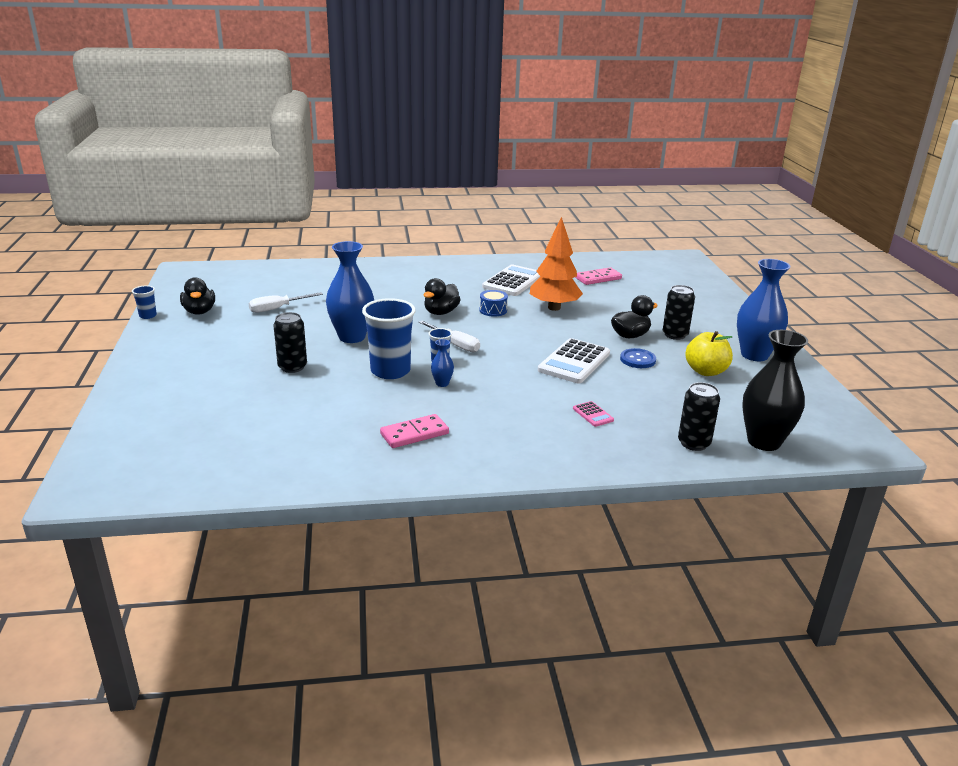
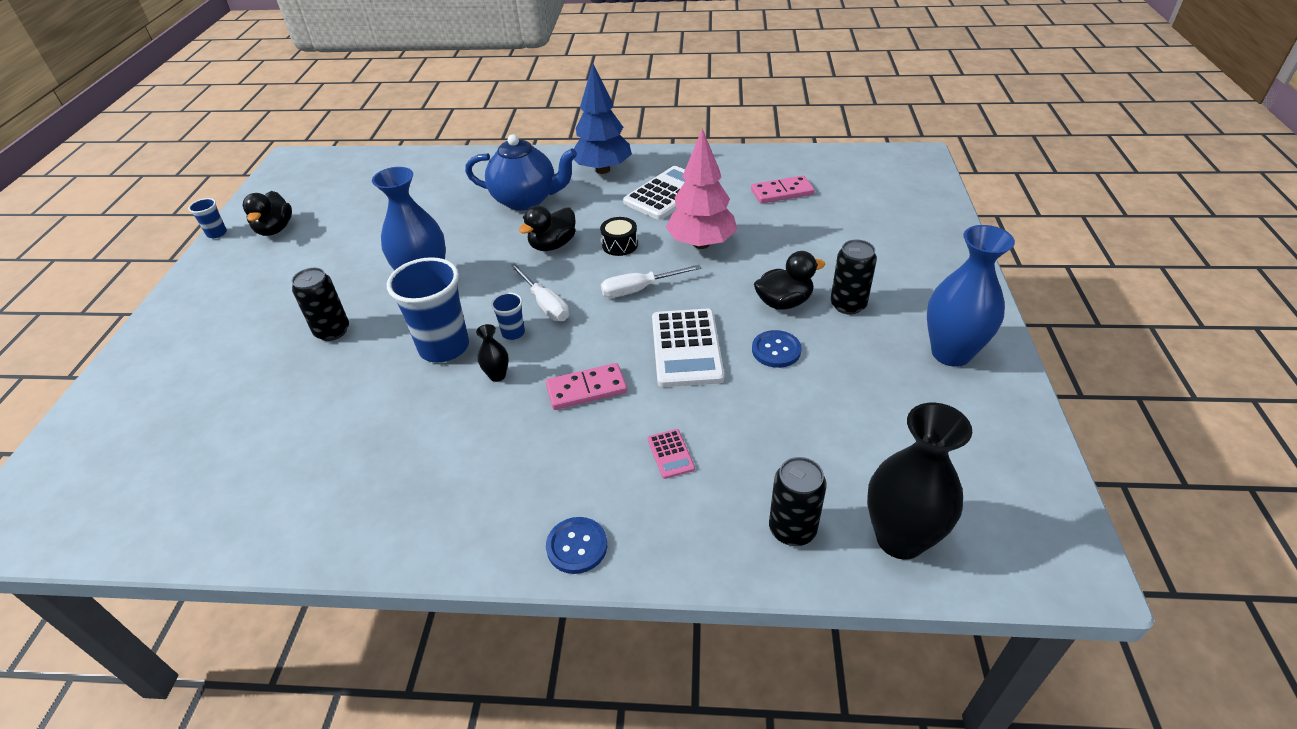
camera: 15 degrees right, 15 degrees up
white screwdriver [248,292,323,313] -> white screwdriver moved to [601,265,701,298]
pink domino [380,414,449,448] -> pink domino moved to [546,363,627,410]
blue vase [431,339,454,387] -> black vase [476,324,509,382]
blue drum [480,290,508,317] -> black drum [600,217,638,256]
orange tree [530,217,583,311] -> pink tree [666,128,737,249]
white calculator [538,338,610,383] -> white calculator turned 45 degrees counterclockwise [652,308,724,387]
yellow apple [685,331,733,376] -> none
none -> blue teapot [465,134,577,210]
none -> blue button [546,517,607,574]
none -> blue tree [574,64,632,174]

